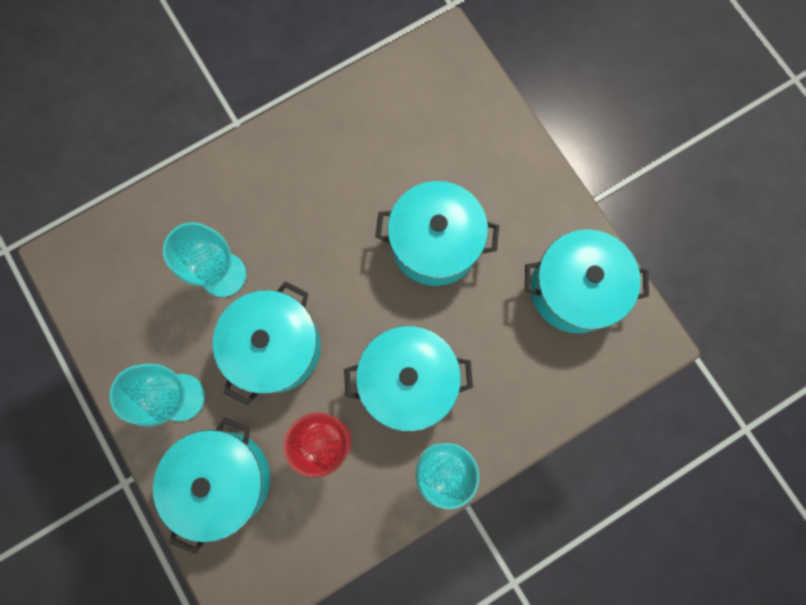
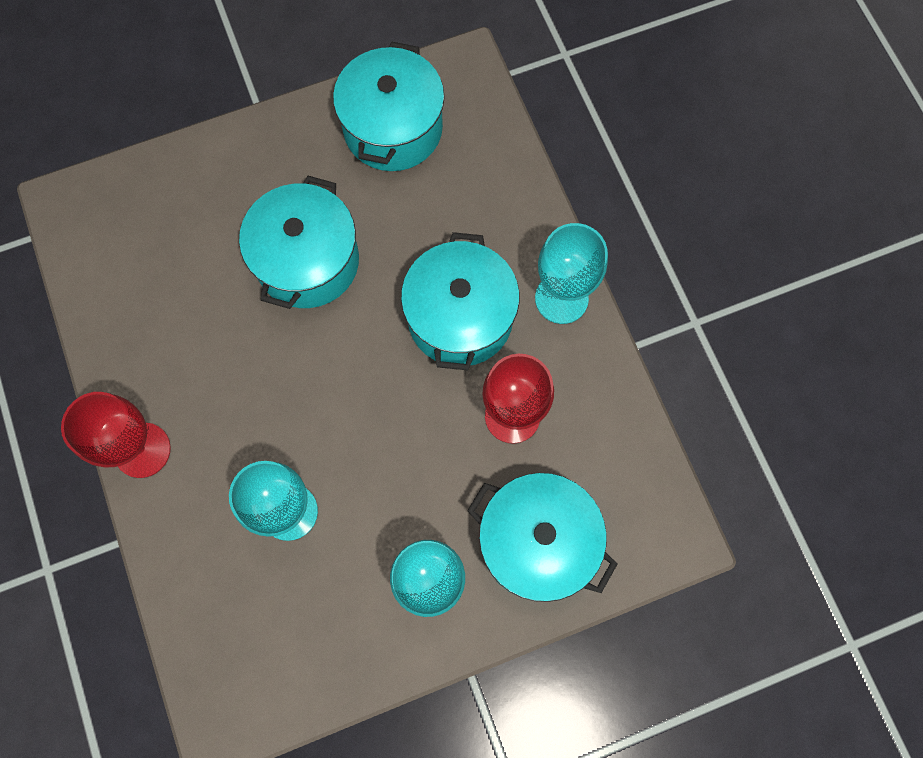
camera: 80 degrees left, 5 degrees down
turquoise pot [213,282,321,405] -> none
none -> red goblet [61,392,171,478]

